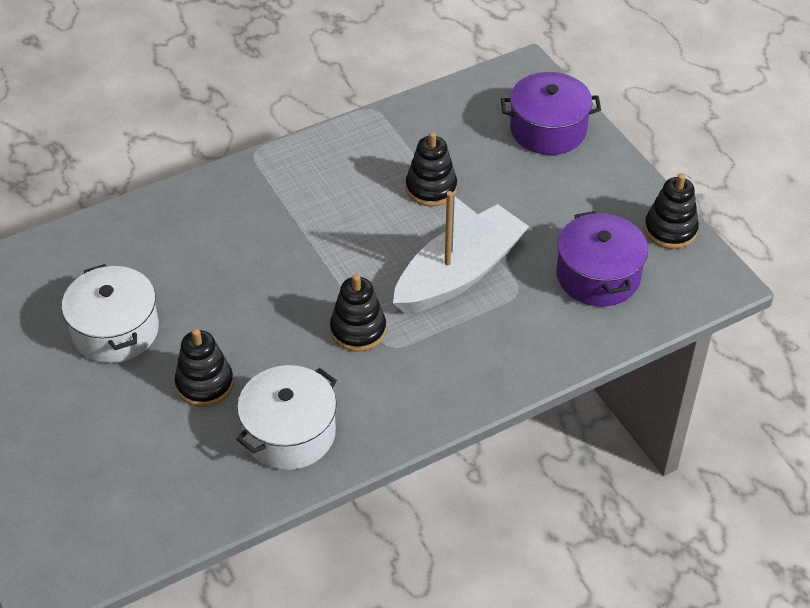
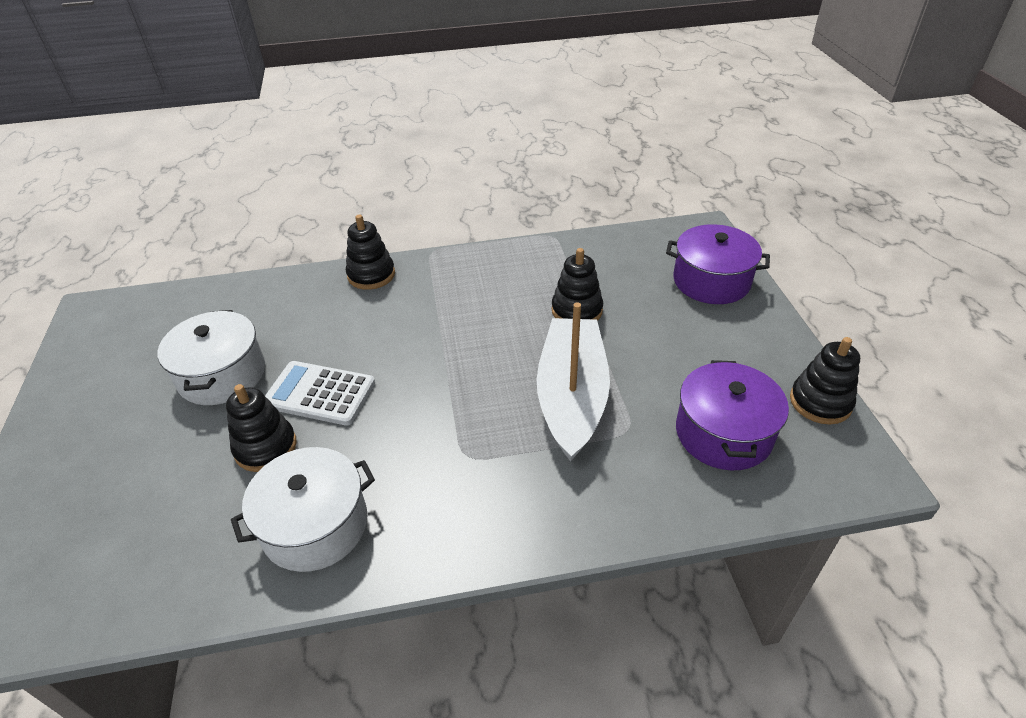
camera: 20 degrees right, 5 degrees down
black stacking toy [330,274,386,352] -> black stacking toy moved to [346,215,395,290]
white boat [393,191,529,314] -> white boat turned 60 degrees counterclockwise [536,302,610,462]
none -> white calculator [265,361,375,426]

